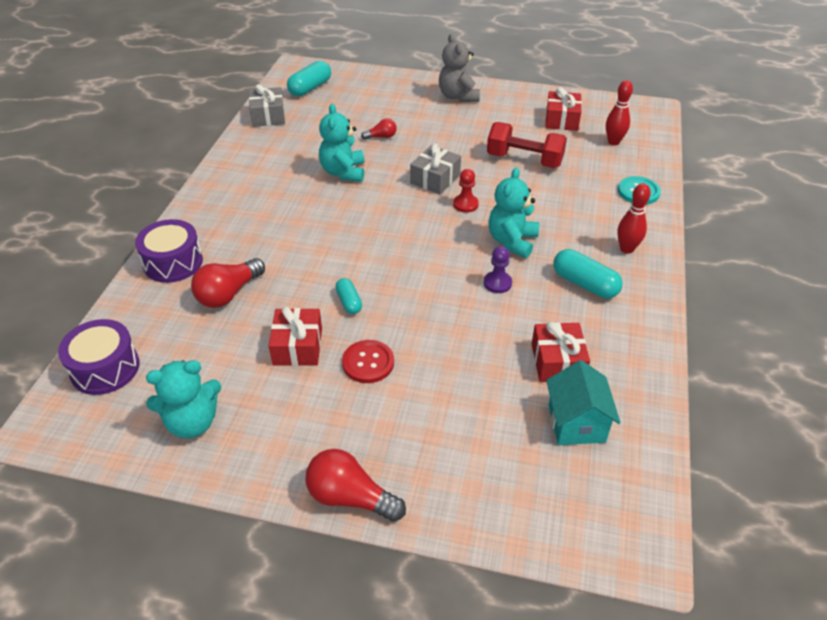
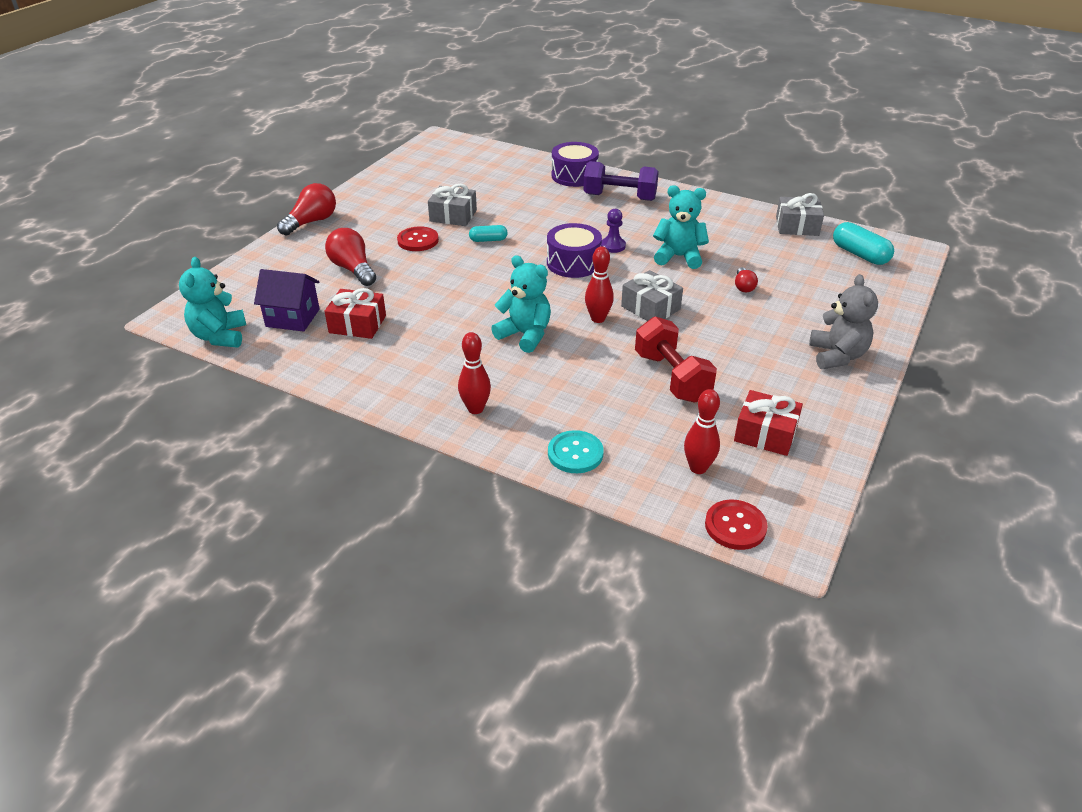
camera: 105 degrees right, 5 degrees down
purple drum [58,319,139,395] -> purple drum moved to [547,223,602,278]
turquoise teddy bear [146,360,222,438] -> turquoise teddy bear moved to [179,257,246,347]
red light bulb [191,258,265,308] -> red light bulb moved to [325,228,376,286]
red gift [269,307,322,366] -> grey gift [428,184,477,226]
grey teddy bear [439,34,480,102] -> grey teddy bear turned 90 degrees clockwise [809,274,878,369]
red pawn [453,169,479,213] -> red bowling pin [585,246,614,323]
purple pawn [484,246,512,293] -> purple pawn moved to [601,209,626,253]
red dumbbell [487,122,567,168] -> red dumbbell turned 60 degrees counterclockwise [635,316,717,402]
turquoise house [546,360,620,445] -> purple house [254,269,320,332]
turquoise capsule [553,249,623,299] -> none
none -> purple dumbbell [583,161,659,201]
none -> red button [705,499,768,550]

